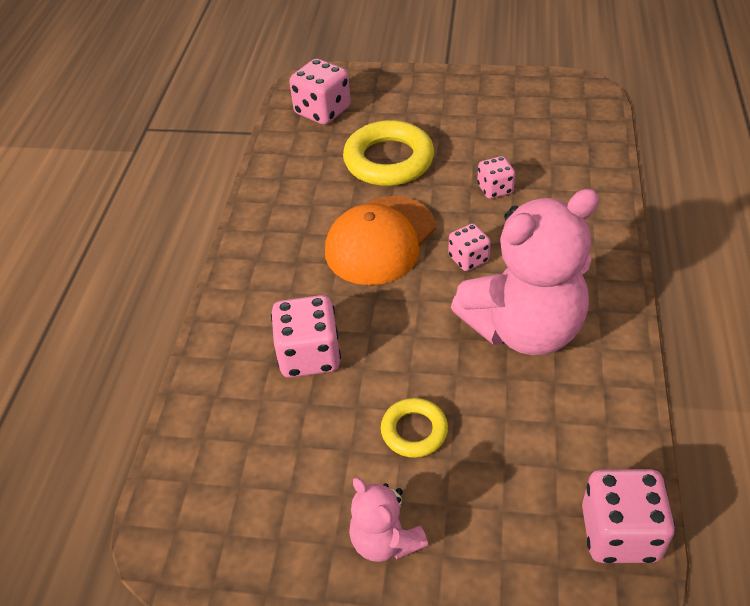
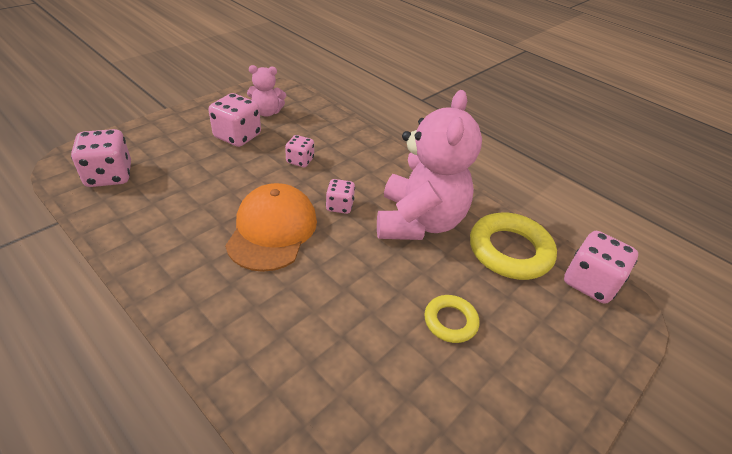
camera: 60 degrees left, 5 degrees down
pink dice [271,295,341,378] -> pink dice moved to [209,93,261,147]
orange cap [325,196,436,285] -> orange cap turned 150 degrees counterclockwise [225,183,317,272]
yellow ring [343,120,434,186] -> yellow ring moved to [470,212,557,280]
pink teddy bear [349,477,428,562] -> pink teddy bear moved to [247,65,286,117]

